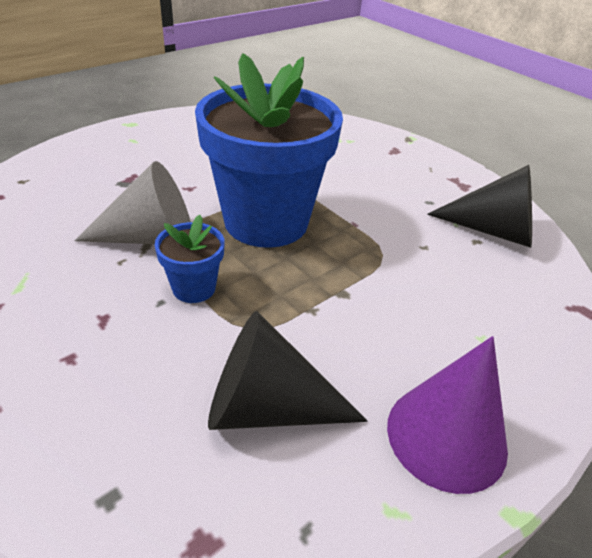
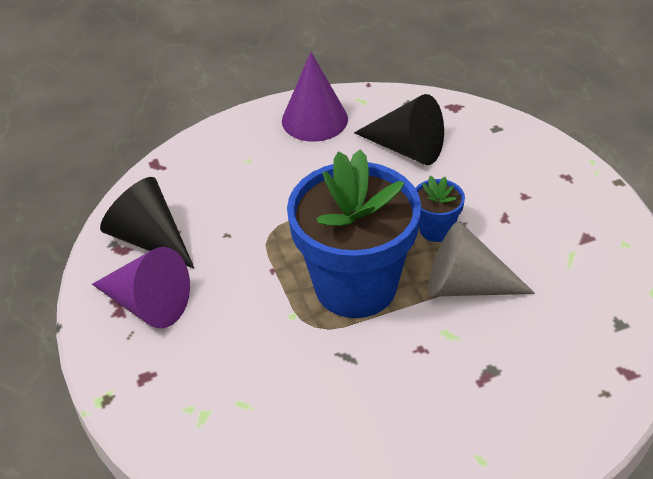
camera: 155 degrees left, 5 degrees up
none -> purple cone [92,247,190,329]

